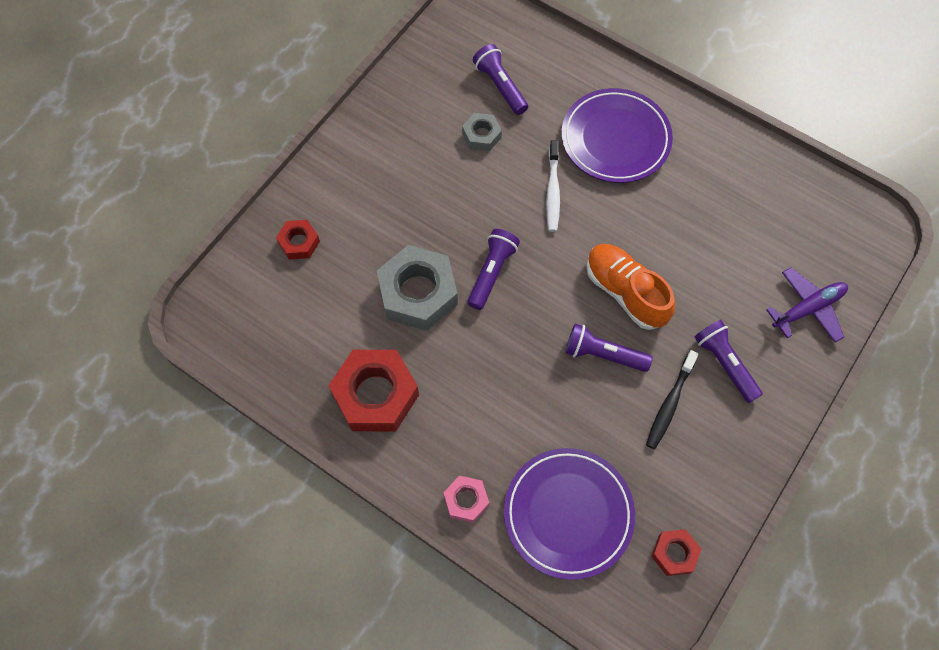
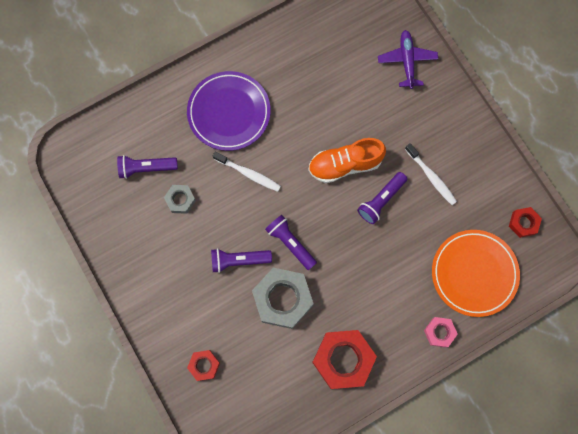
camera: 65 degrees left, 10 degrees up
purple plate [504,448,635,580] -> orange plate [432,230,520,317]
black toothbrush [646,350,699,449] -> white toothbrush [405,143,457,205]
purple flashlight [695,320,763,403] -> purple flashlight moved to [211,248,272,273]

